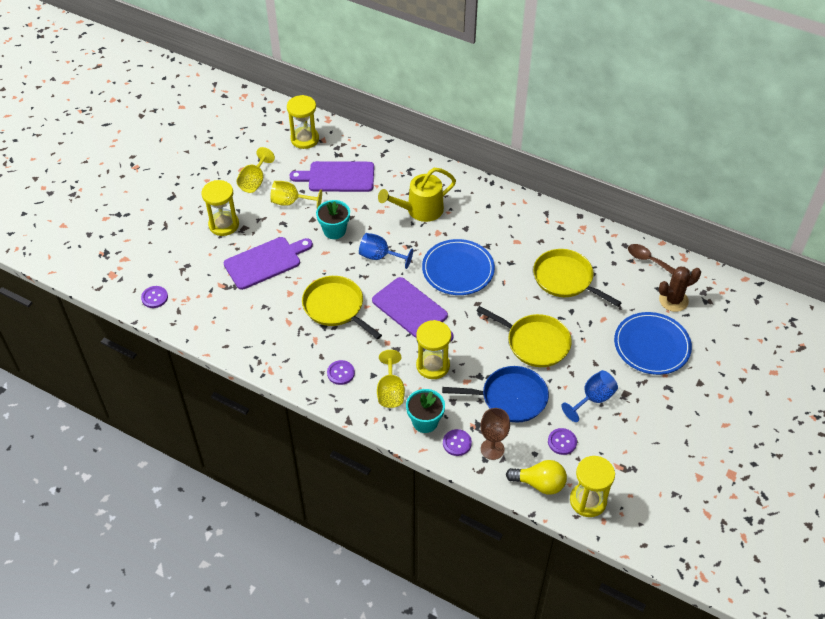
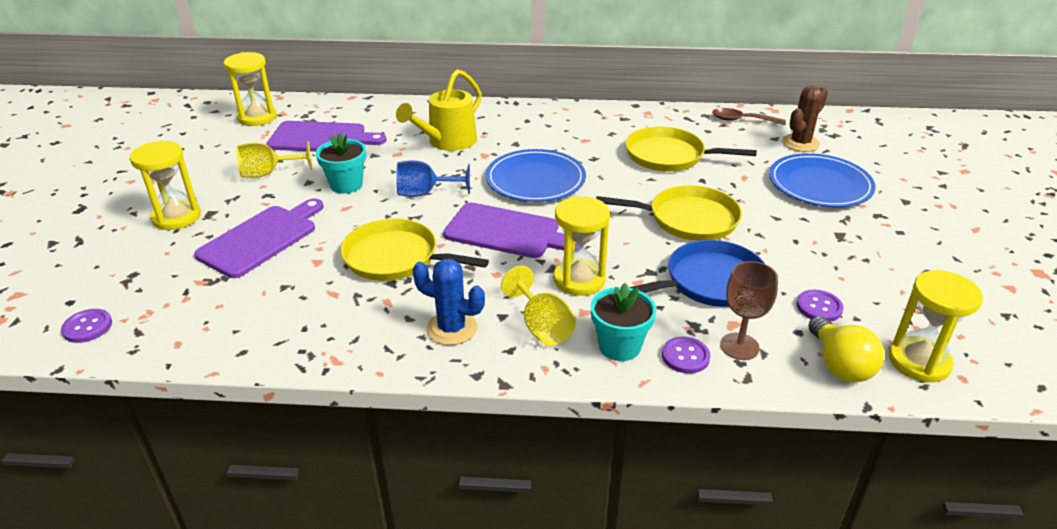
camera: 25 degrees left, 15 degrees down
yellow goblet [236,147,275,193] -> none
purple cutting board [289,161,374,192] -> purple cutting board turned 150 degrees counterclockwise [266,121,386,152]
purple button [327,360,355,385] -> blue cactus [412,259,485,345]
yellow light bulb [506,460,567,495] -> yellow light bulb turned 90 degrees clockwise [808,316,884,382]
blue goblet [561,370,618,422] -> none

